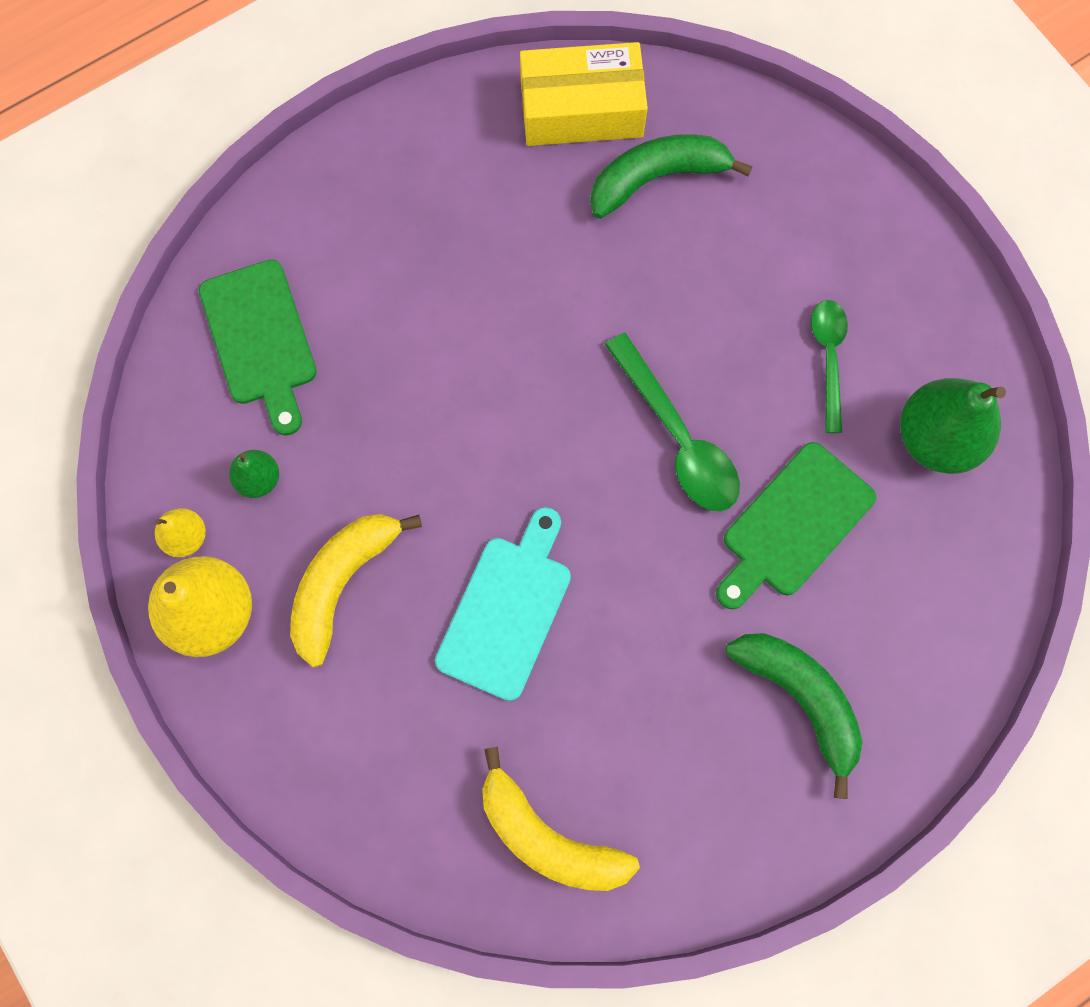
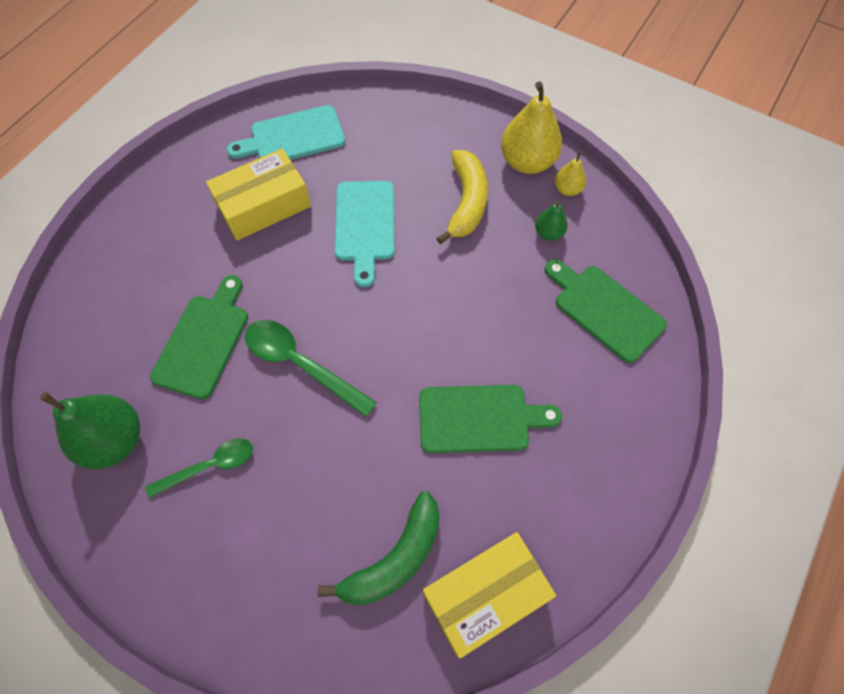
camera: 155 degrees right, 10 degrees down
yellow banana [482,747,640,891] -> turquoise cutting board [227,105,345,160]
green banana [726,633,862,799] -> none
green spoon [811,300,848,433] -> green spoon turned 90 degrees counterclockwise [145,438,253,498]
none -> yellow box [206,148,311,241]
none -> green cutting board [419,385,562,453]

